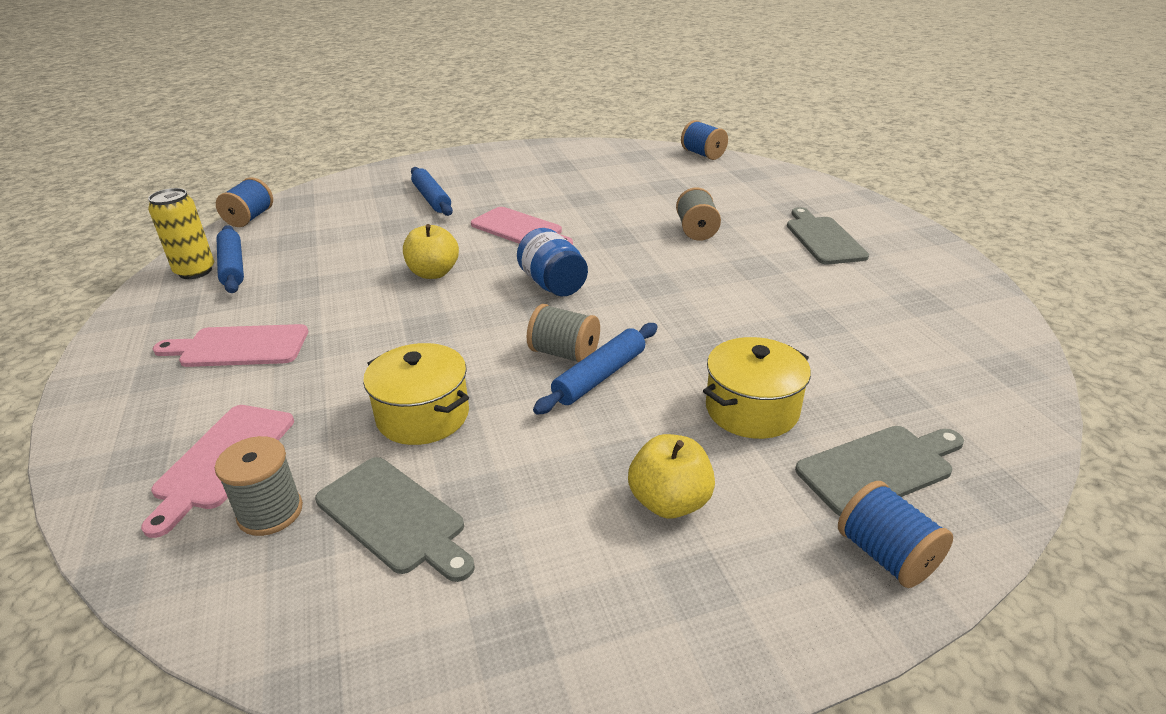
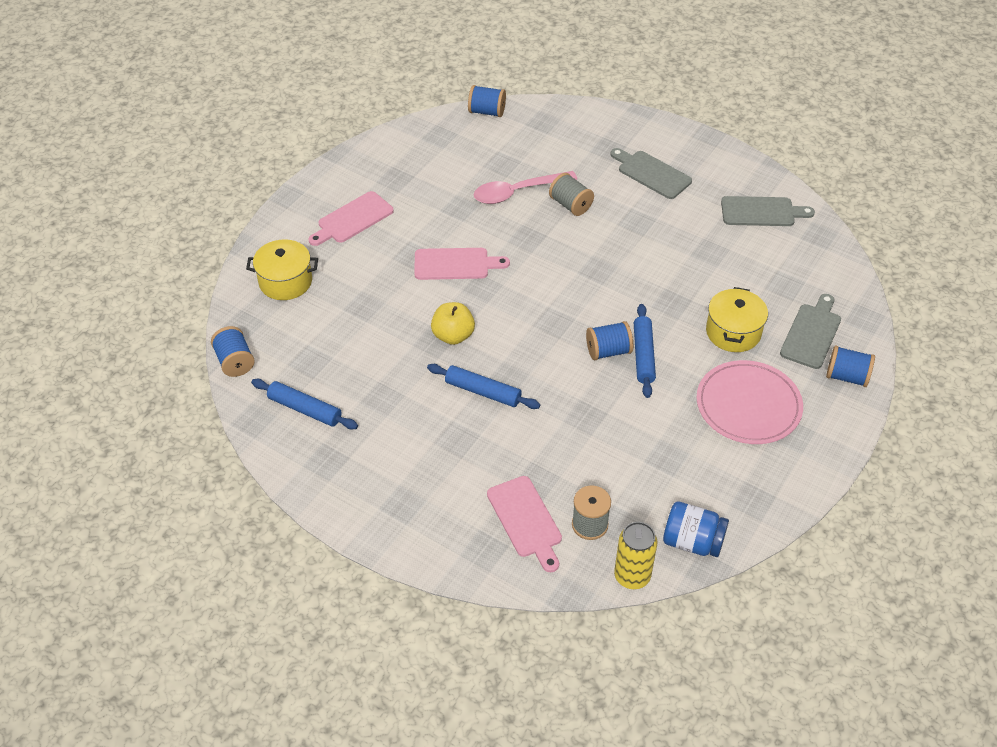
camera: 40 degrees left, 15 degrees up
yellow can [148,188,214,279] -> yellow can moved to [614,522,657,589]
pink cutting board [153,324,308,367] -> pink cutting board moved to [308,191,394,246]
grey cutting board [315,457,475,582] -> grey cutting board moved to [721,196,815,226]
yellow pot [363,343,469,445] -> yellow pot moved to [246,239,318,300]
blue rolling pin [411,167,453,216] -> blue rolling pin moved to [427,364,540,409]
blue jar [517,228,588,297] -> blue jar moved to [663,502,729,557]
grey spool [527,304,600,363] -> blue spool [586,321,633,360]
yellow apple [628,434,715,519] -> pink plate [697,360,803,444]
none -> pink spoon [474,171,577,204]

